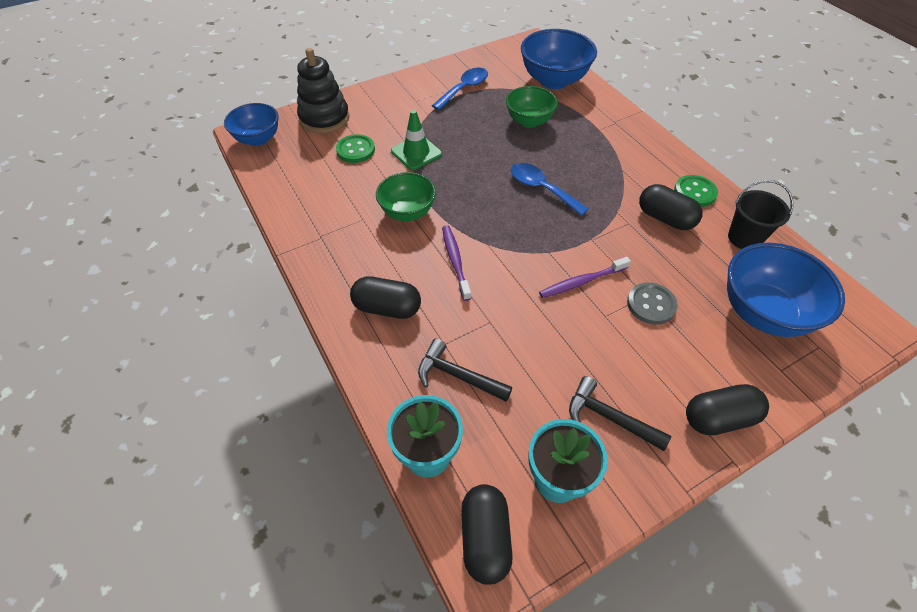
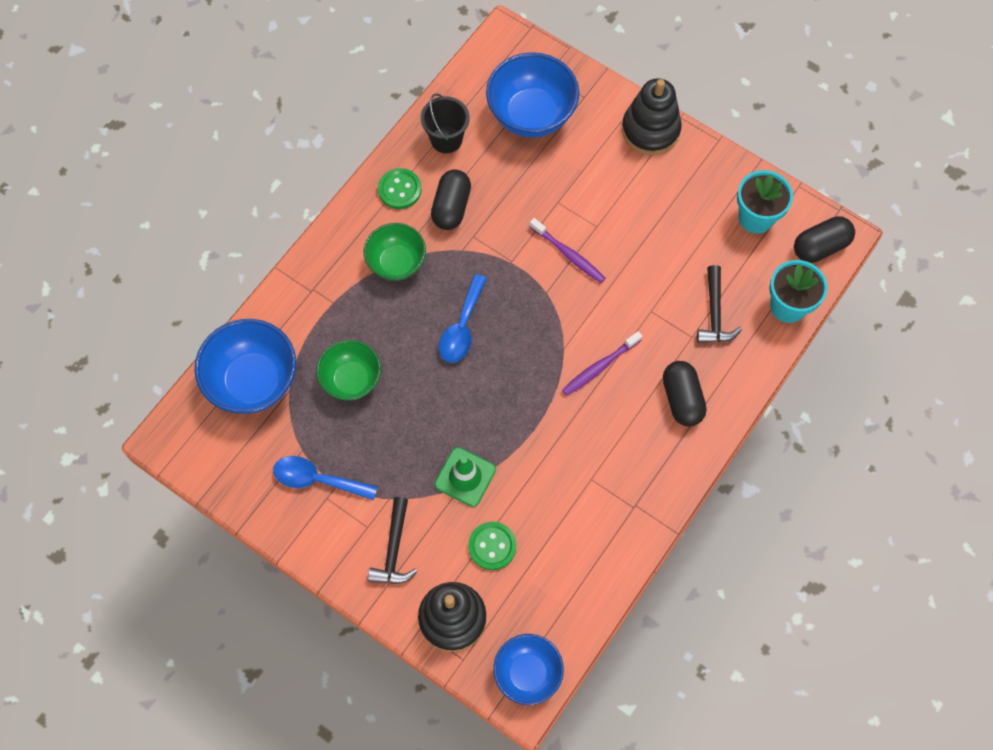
camera: 115 degrees left, 15 degrees up
green bowl [376,172,436,221] -> green bowl moved to [363,223,426,281]
black hammer [569,376,671,451] -> black hammer moved to [368,497,418,584]
grey button [627,282,678,325] -> none
black capsule [686,384,769,435] -> black stacking toy [622,78,682,155]

